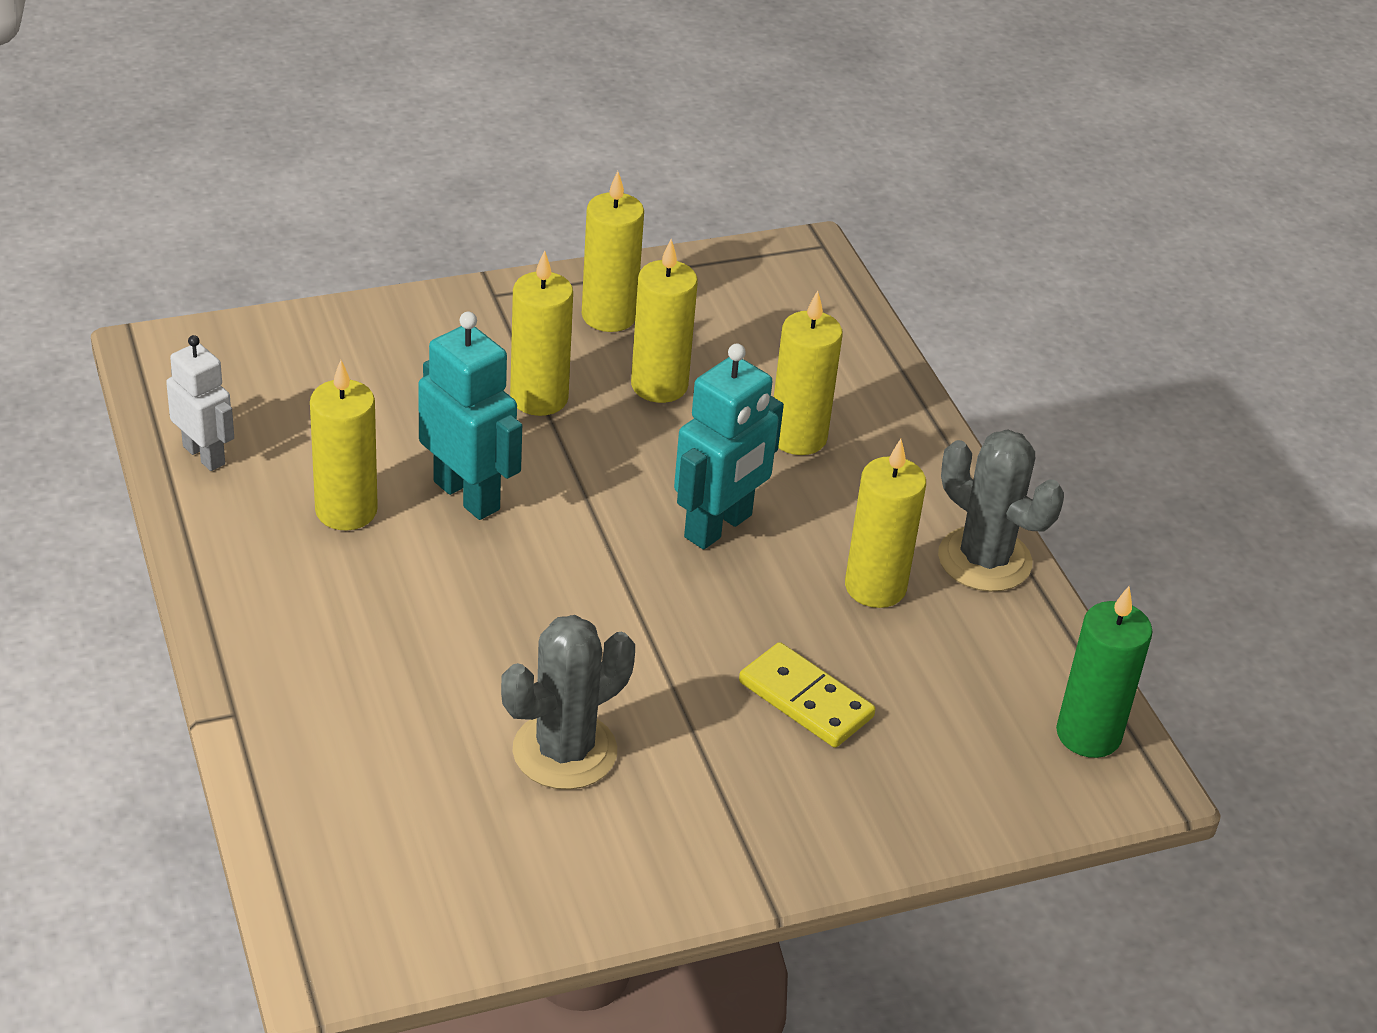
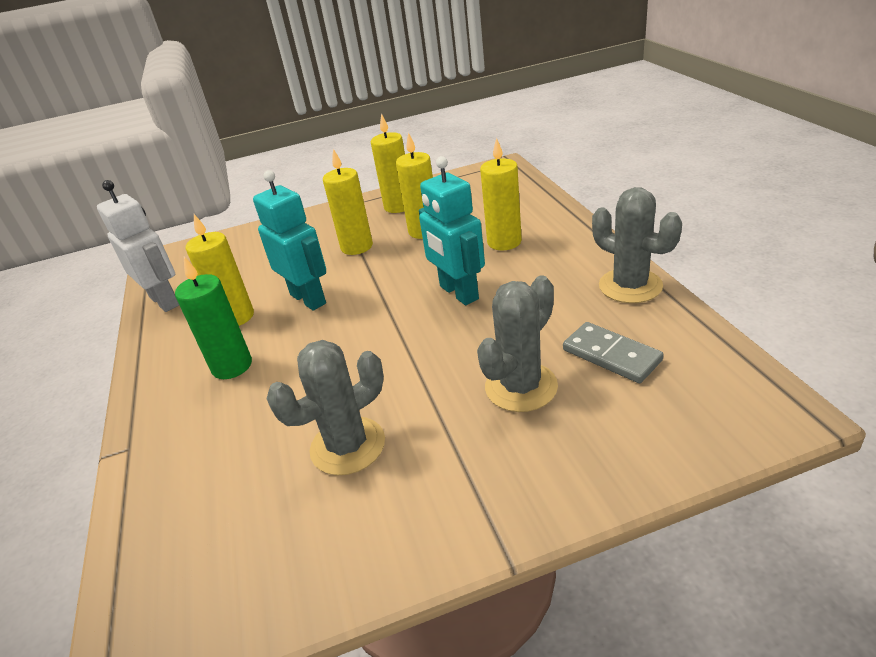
camera: 10 degrees right, 5 degrees down
white robot [166,335,234,471] -> white robot [97,180,179,312], size x1.51
turquoise robot [674,344,784,550] -> turquoise robot turned 105 degrees clockwise [419,156,485,305]
yellow domino [739,642,876,748] -> grey cactus [477,275,558,412]
yellow candle [845,439,926,608] -> none
green candle [1056,586,1153,758] -> green candle moved to [175,257,252,379]
none -> grey domino [563,322,664,383]

